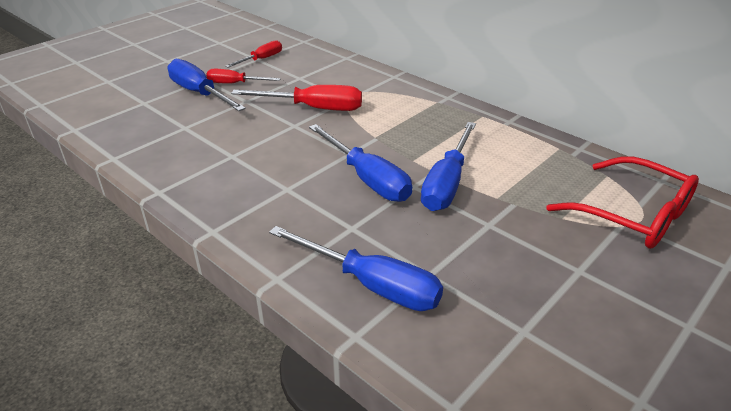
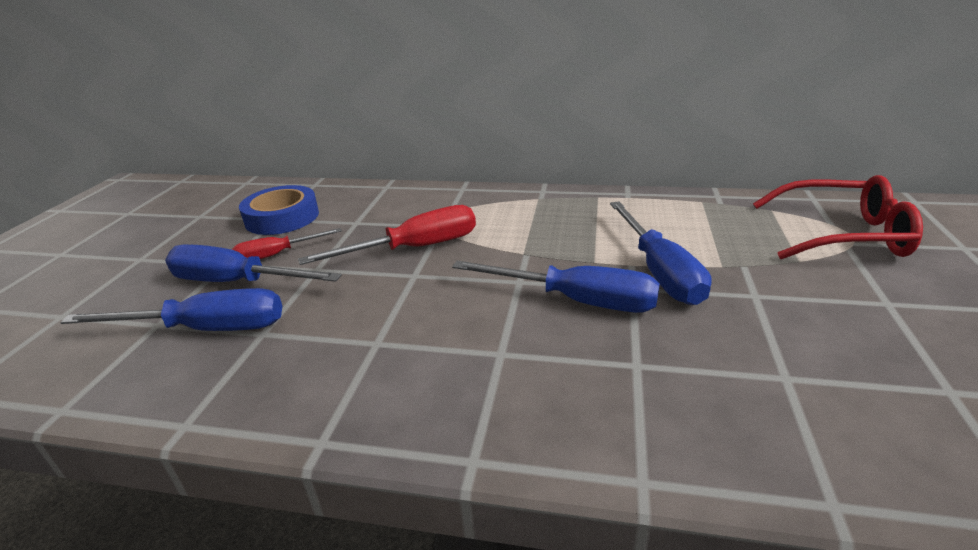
camera: 30 degrees left, 5 degrees down
red screwdriver [225,40,282,68] -> blue tape [239,185,319,235]
blue screwdriver [269,226,443,311] -> blue screwdriver moved to [60,288,282,331]

